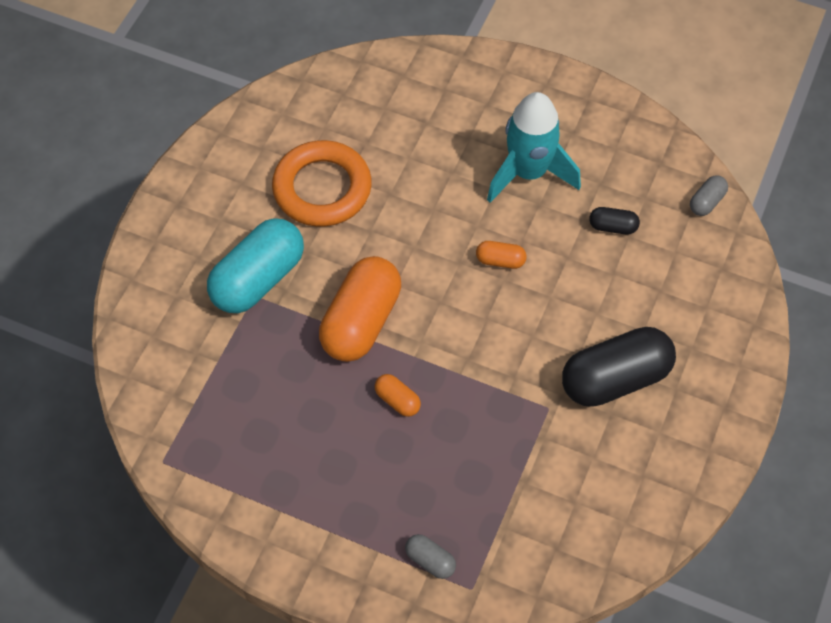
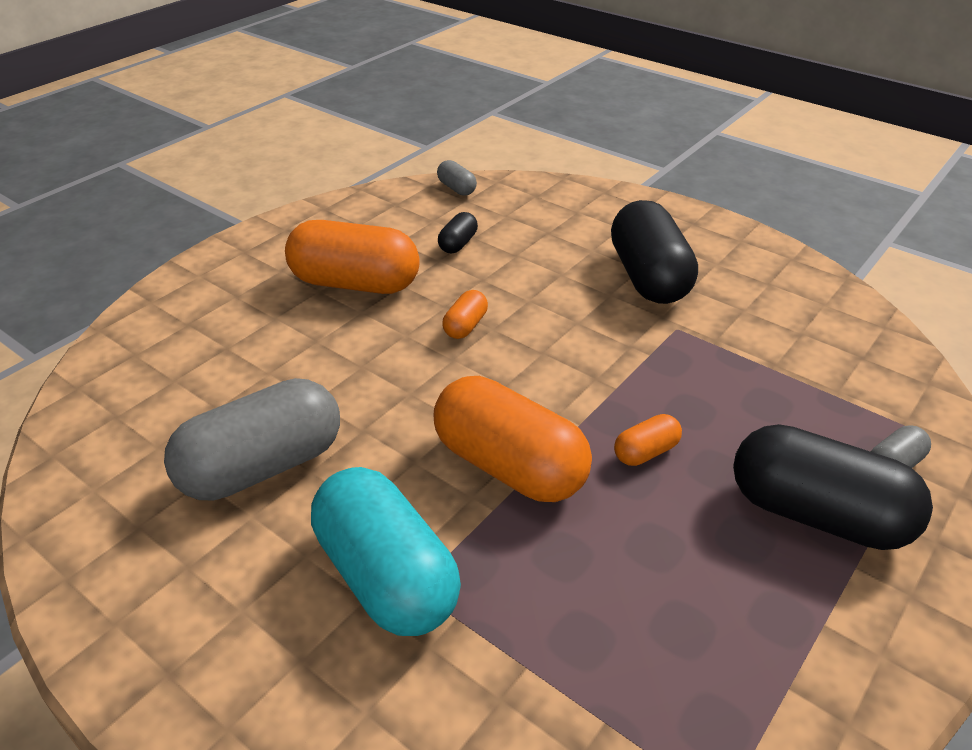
camera: 75 degrees left, 20 degrees down
orange ring [272,140,372,227] -> grey capsule [164,378,340,500]
turquoise rocket [487,92,581,203] -> orange capsule [285,220,420,294]
none -> black capsule [733,424,933,550]

